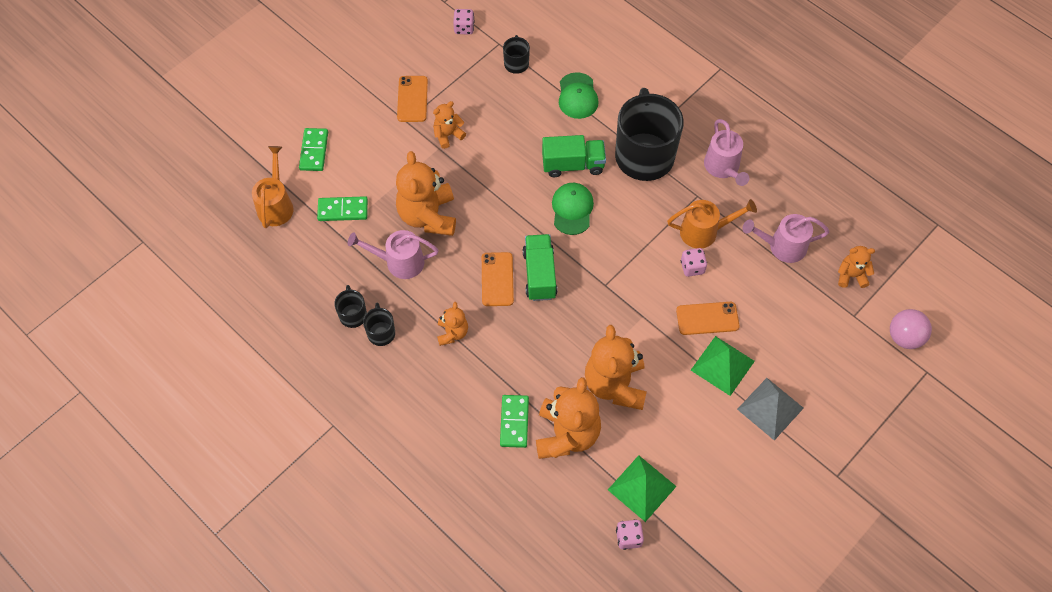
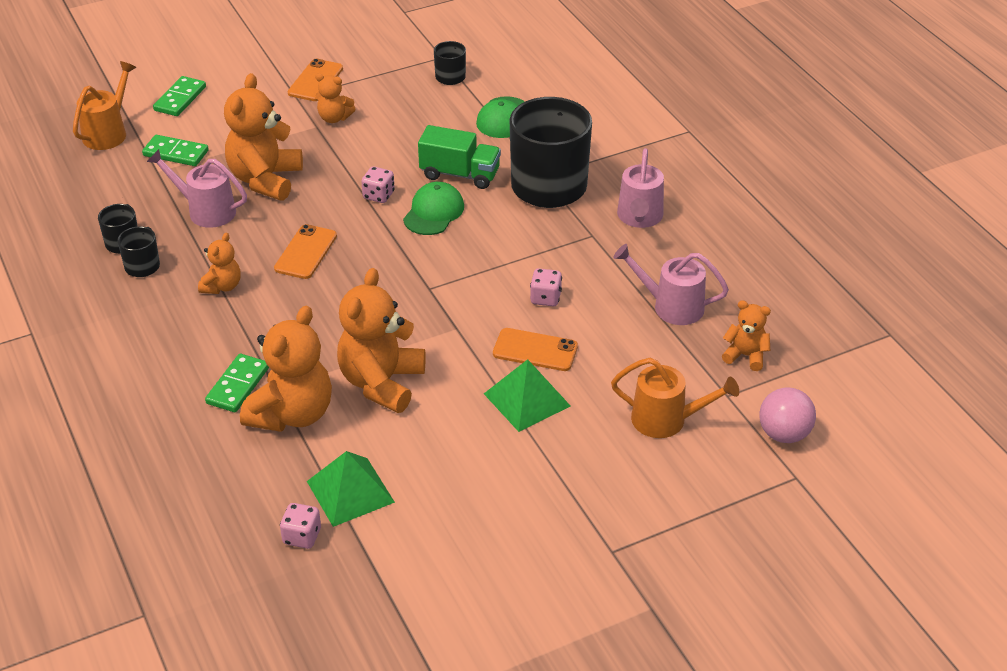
camera: 20 degrees right, 20 degrees down
orange teddy bear [433,101,466,149] -> orange teddy bear turned 150 degrees counterclockwise [315,73,356,123]
pink dice [453,9,474,35] -> pink dice moved to [361,167,395,203]
green truck [523,234,557,301] -> none
orange watering can [667,199,757,248] -> orange watering can moved to [611,358,739,438]
grey pyramid [737,378,804,440] -> none

